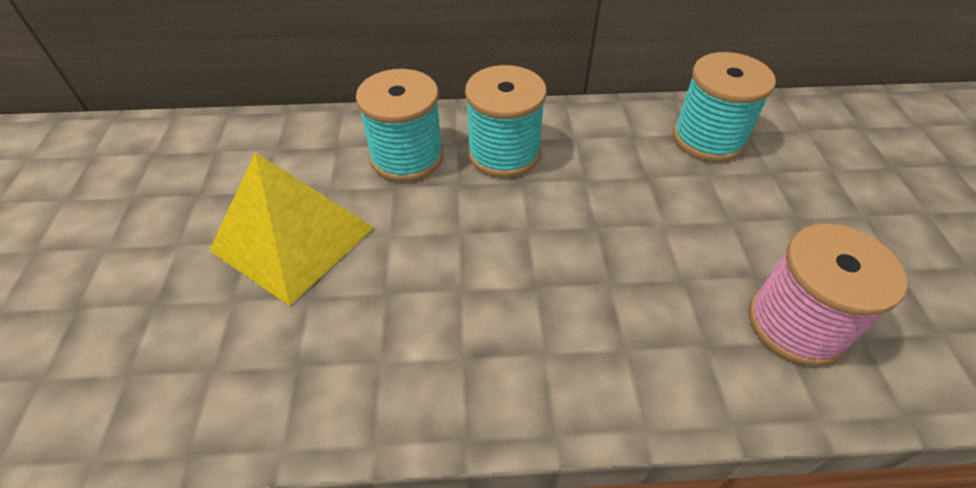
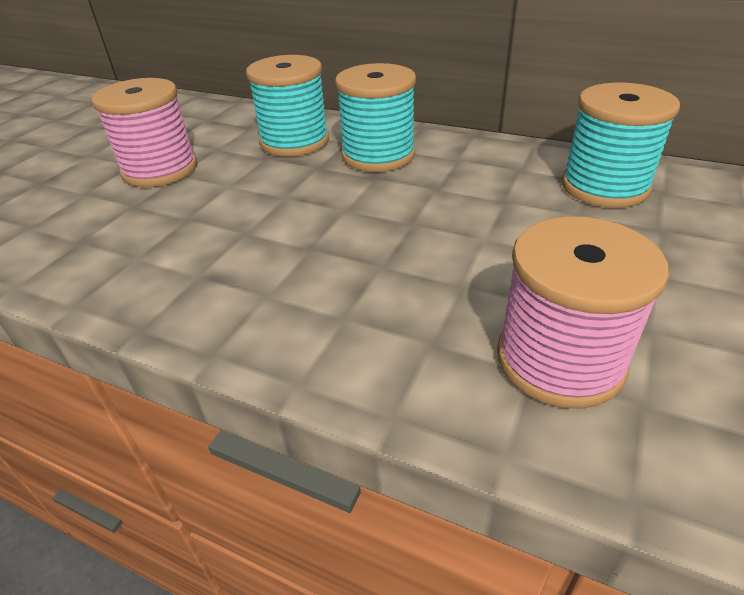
camera: 30 degrees right, 10 degrees down
yellow pyramid [209,152,374,306] -> pink spool [91,78,197,187]

